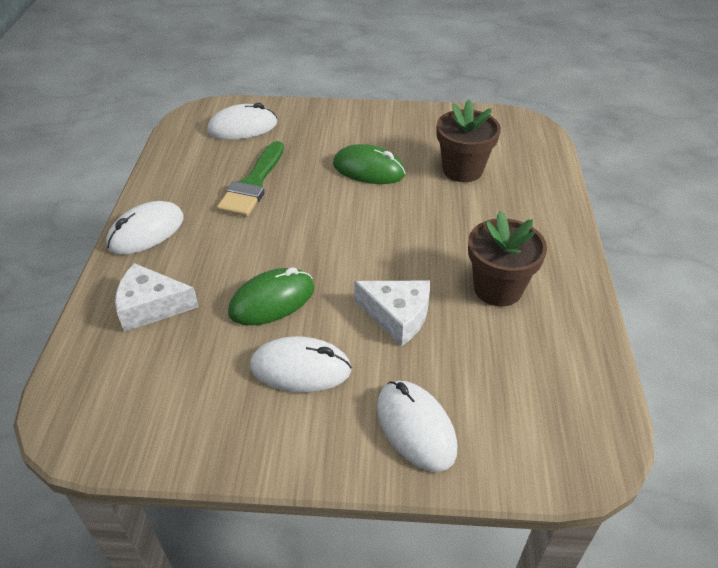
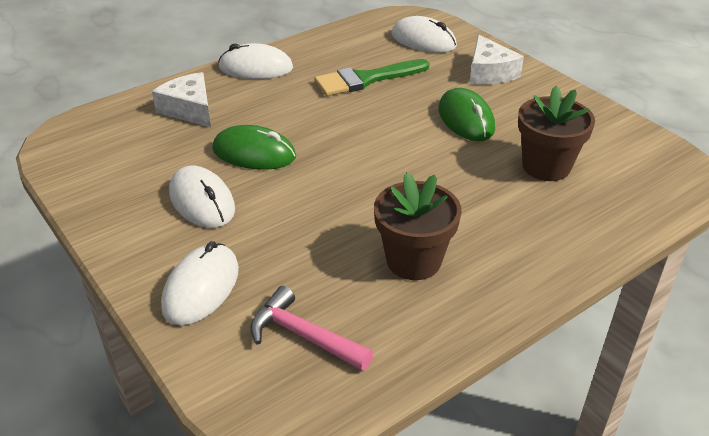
camera: 50 degrees right, 5 degrees down
white cheese [354,281,430,346] -> white cheese moved to [470,35,524,85]
none -> pink hammer [250,286,373,371]

